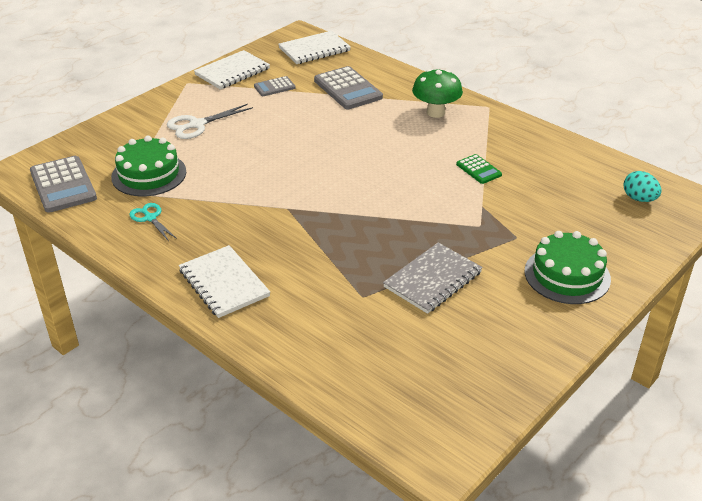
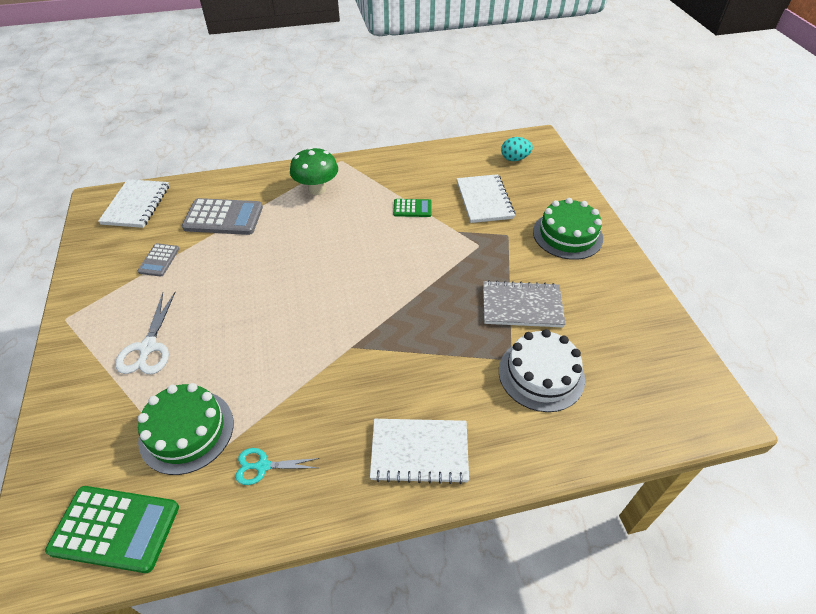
camera: 55 degrees left, 10 degrees up
grey calculator [30,156,97,213] -> green calculator [45,486,179,573]
white notebook [194,50,270,90] -> white notebook moved to [457,174,515,223]
grey notebook [383,243,483,314] -> grey notebook turned 75 degrees counterclockwise [483,280,566,328]
none -> white cake [499,329,585,412]

